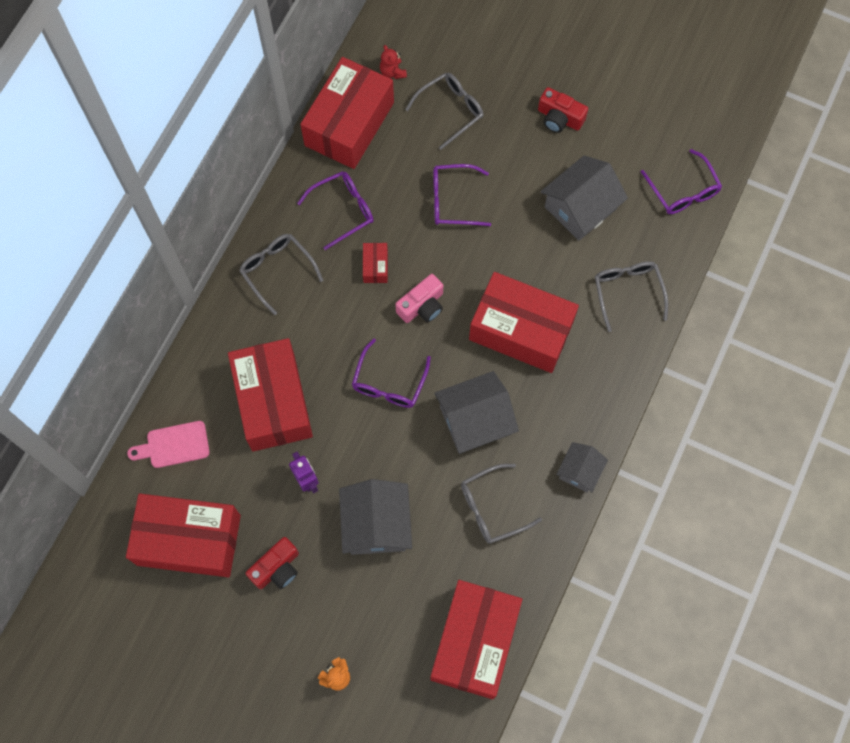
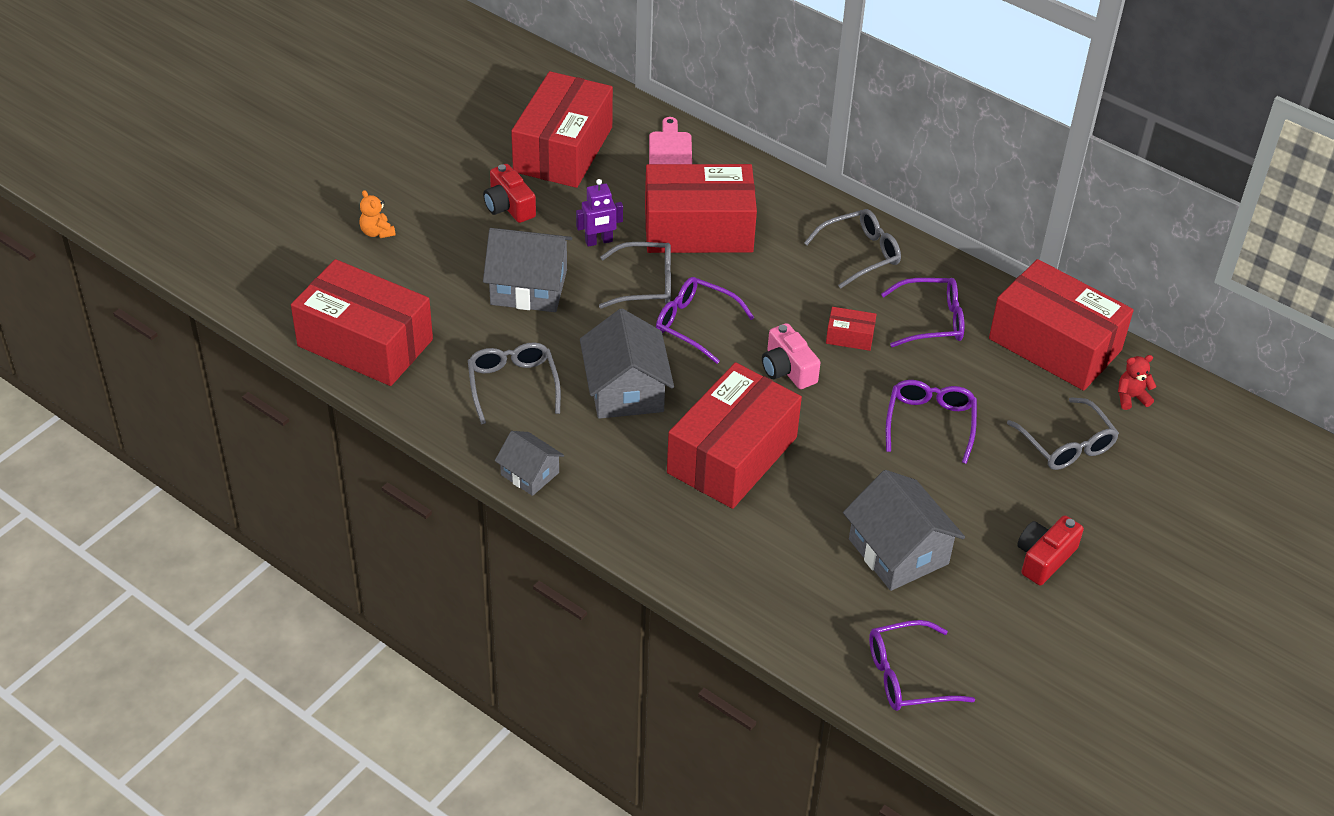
camera: 100 degrees right, 25 degrees down
purple glasses [297,171,374,250] -> purple glasses turned 75 degrees counterclockwise [881,278,964,347]
grey glasses [595,261,668,332] -> grey glasses moved to [599,242,671,309]

